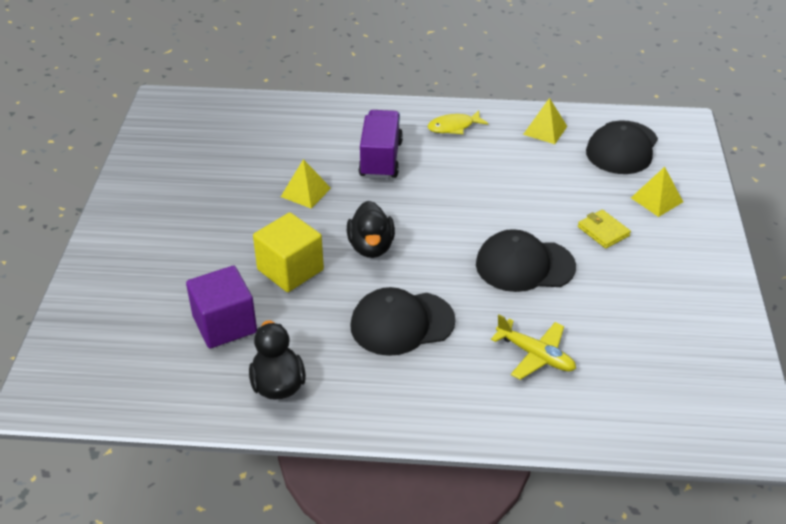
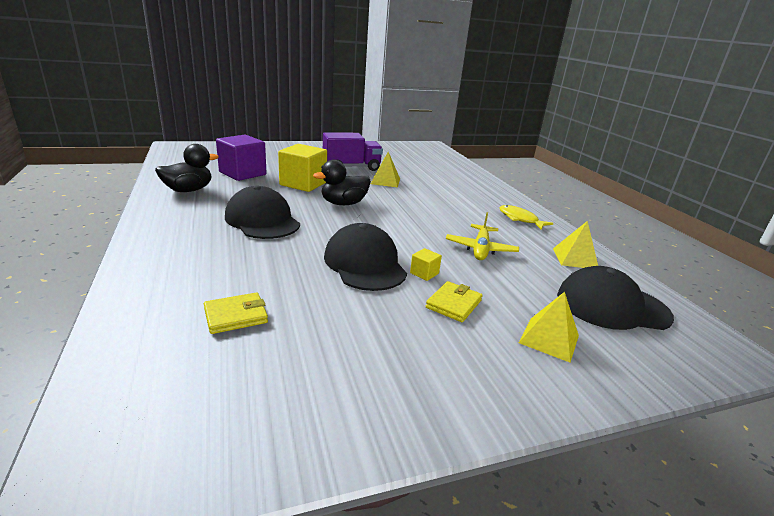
camera: 65 degrees right, 15 degrees down
purple truck [358,110,403,179] -> purple truck moved to [323,132,383,171]
yellow plane [491,314,576,380] -> yellow plane moved to [446,212,519,260]
none -> yellow wallet [204,292,268,334]
none -> yellow cube [410,248,442,281]

